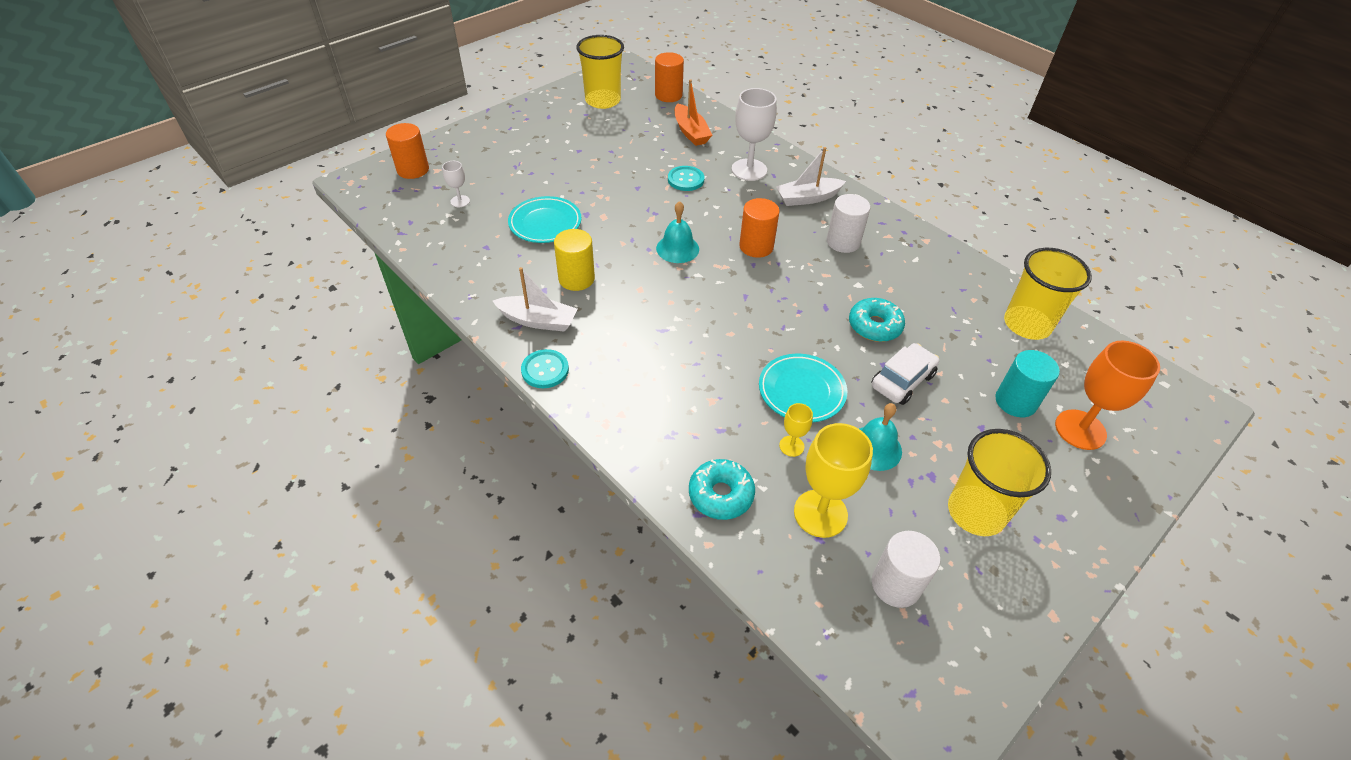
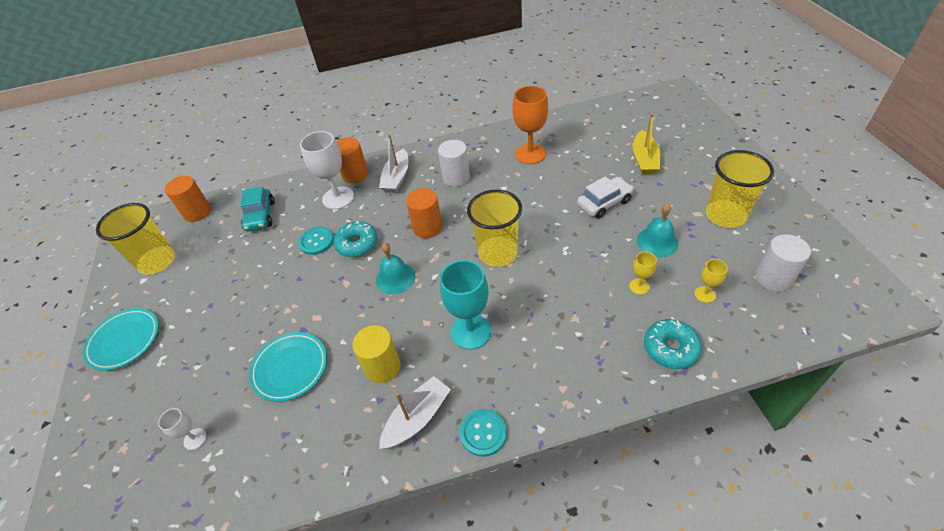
camera: 55 degrees left, 0 degrees up
orange cylinder [386,123,429,179] -> orange cylinder moved to [336,137,368,183]
orange boat [675,79,712,146] -> turquoise car [240,187,274,231]
turquoise plate [759,354,847,422] -> turquoise plate moved to [83,308,159,371]
yellow goblet [794,423,873,538] -> yellow goblet [695,259,728,303], size x0.50
turquoise donut [849,298,905,342] -> turquoise donut moved to [333,221,378,257]
white car [871,343,939,405] -> white car turned 75 degrees clockwise [577,176,634,219]
turquoise cylinder [995,350,1060,417] -> yellow boat [633,113,660,175]
yellow cup [1004,248,1092,340] -> yellow cup moved to [467,189,522,267]
orange goblet [1055,341,1160,450] -> orange goblet moved to [513,86,548,164]
none -> turquoise goblet [440,260,491,350]

